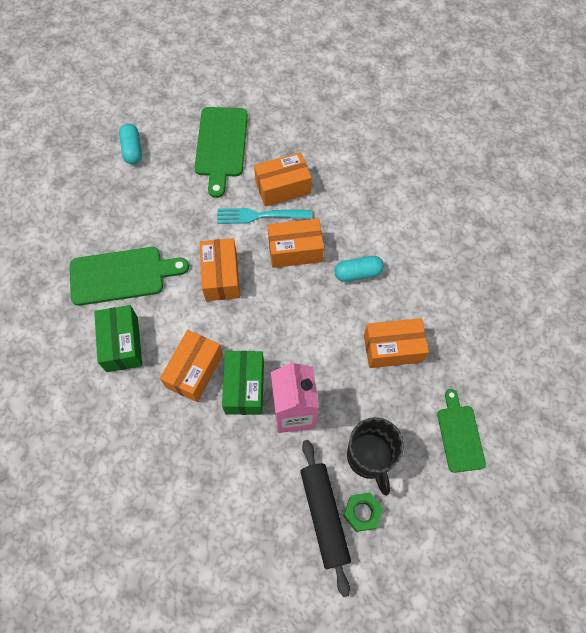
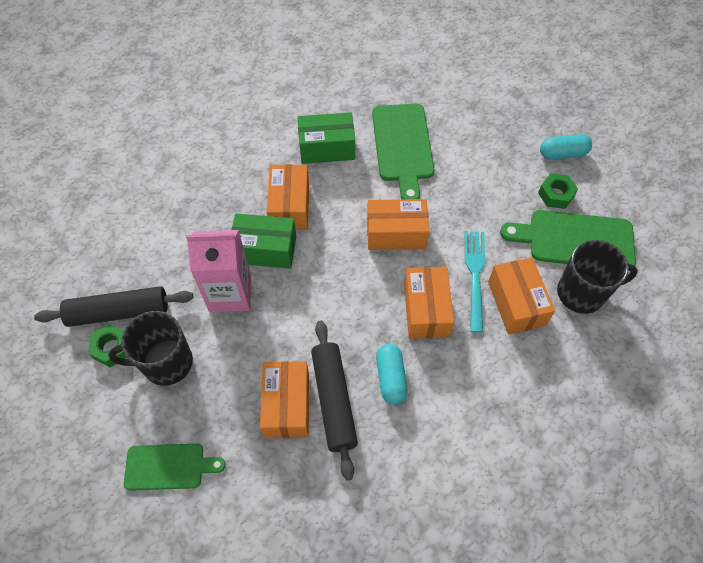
camera: 95 degrees right, 5 degrees down
orange box [160,330,223,402] -> orange box turned 60 degrees clockwise [267,164,309,230]
none -> black rolling pin [311,320,358,480]
none -> green nut [538,174,578,209]
none -> black mug [557,240,638,314]

